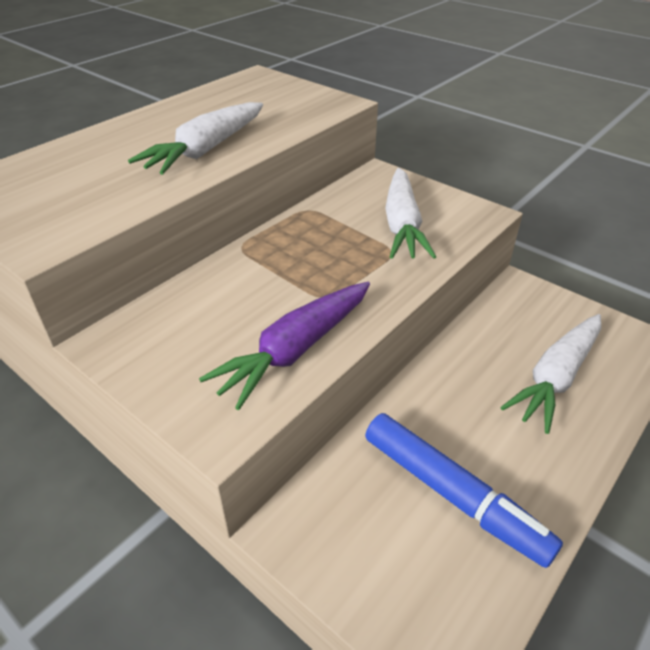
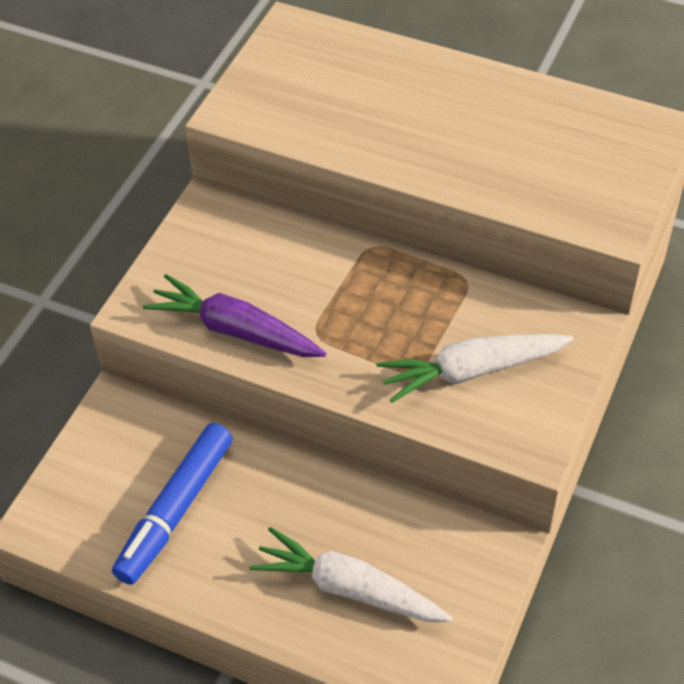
camera: 75 degrees right, 10 degrees up
white carrot [128,102,263,175] -> none

